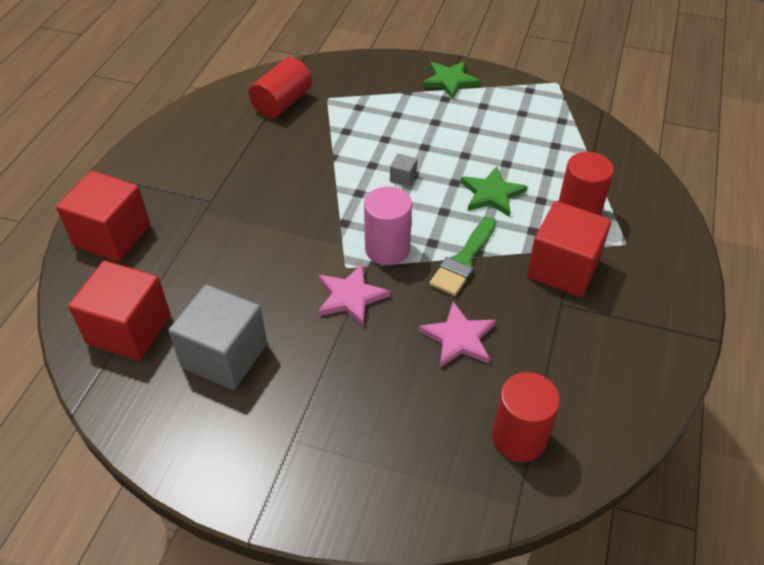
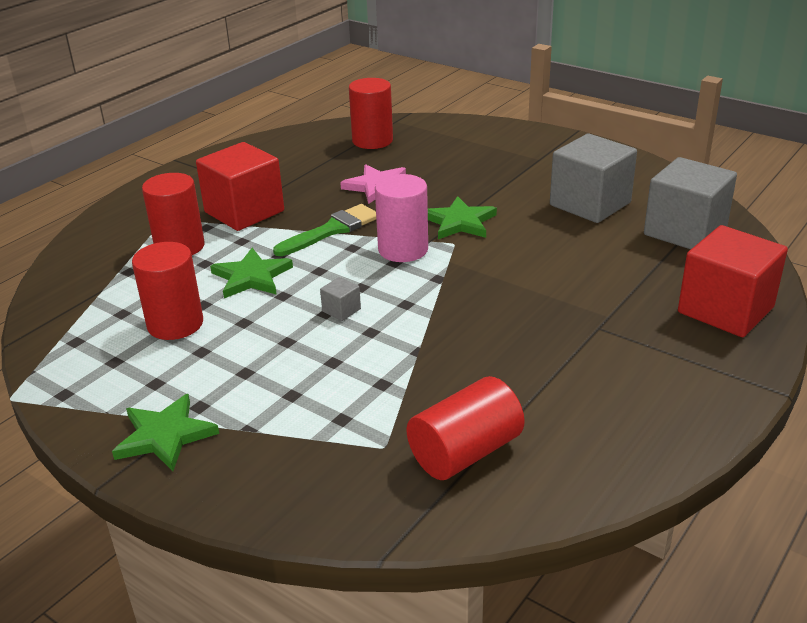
camera: 160 degrees left, 15 degrees down
red cube [68,261,171,361] -> grey cube [644,157,737,249]
pink star [318,264,390,327] -> green star [428,196,497,239]
none -> red cylinder [132,242,203,340]

